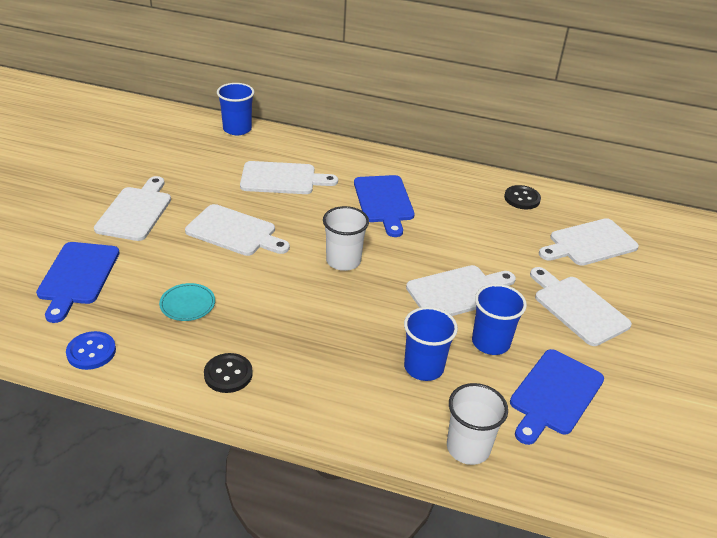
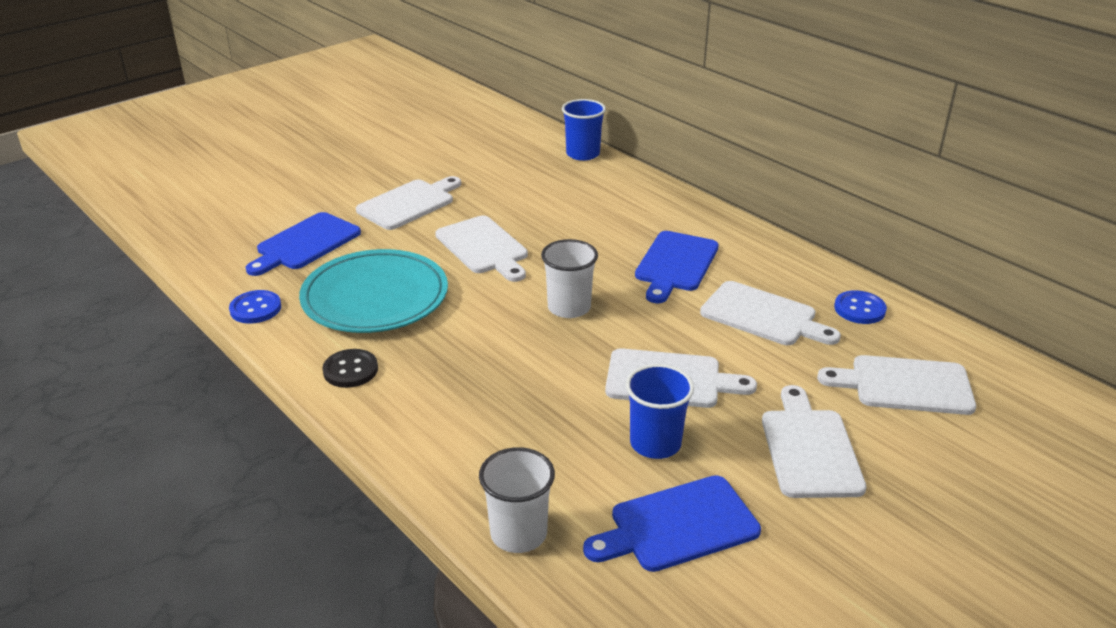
camera: 35 degrees right, 5 degrees down
turquoise plate [159,283,215,321] -> turquoise plate [299,249,448,333], size x2.38
white cutting board [240,161,338,194] -> white cutting board moved to [700,281,841,345]
blue cup [404,307,458,381] -> none
black button [504,185,541,209] -> blue button [834,290,887,324]

